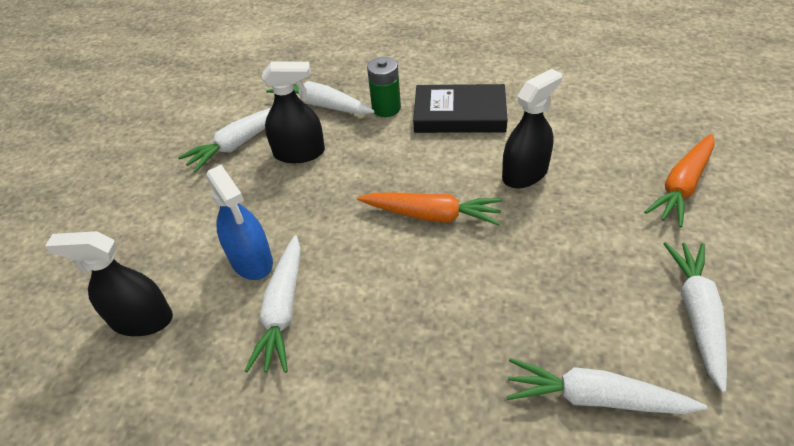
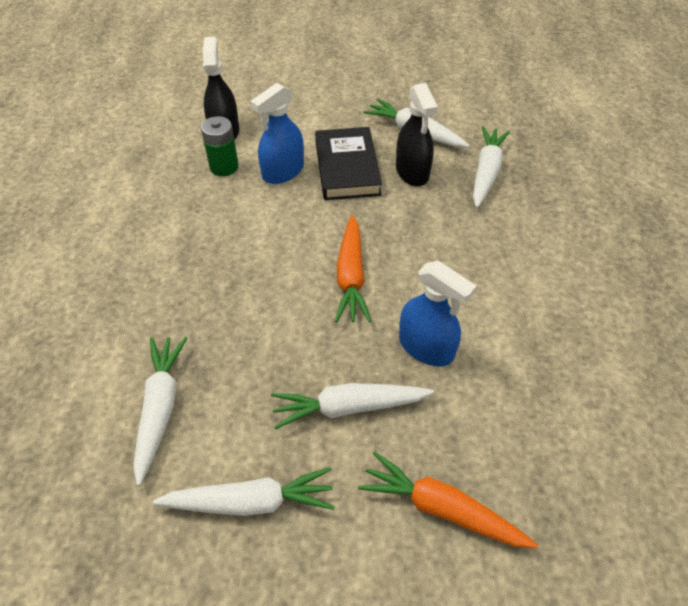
camera: 75 degrees right, 5 degrees up
white carrot [245,235,301,373] -> white carrot moved to [271,383,434,429]
green battery [367,57,401,117] -> green battery moved to [201,116,239,176]
black book [413,84,508,133] -> black book moved to [315,127,382,200]
black spray bottle [502,69,562,188] -> blue spray bottle [399,261,477,367]

